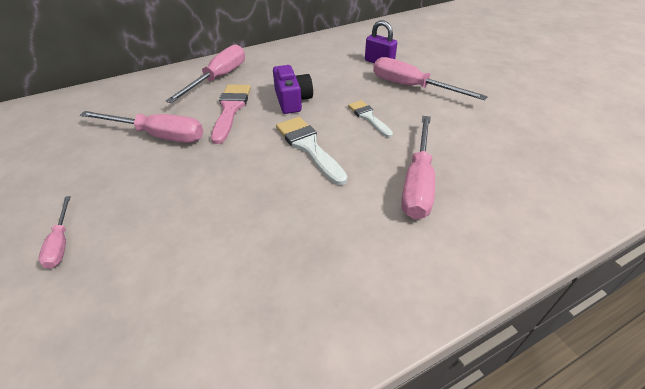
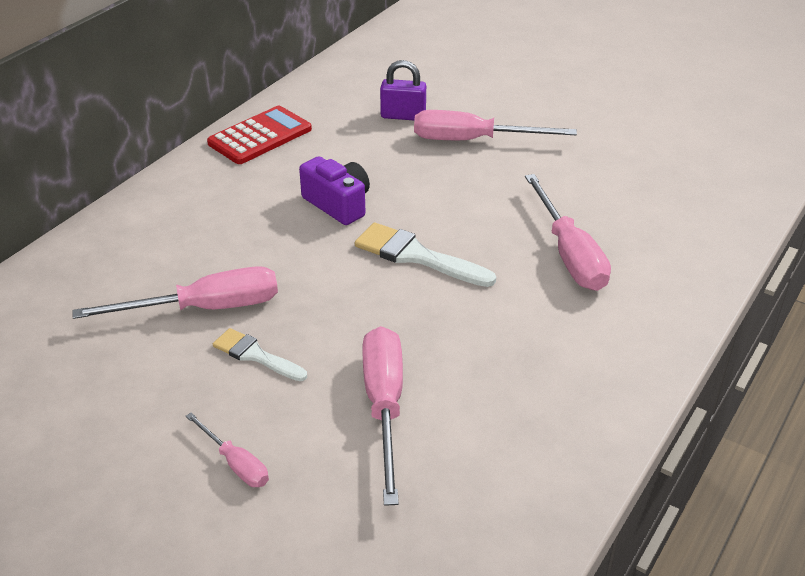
camera: 30 degrees left, 5 degrees down
pink screwdriver [166,44,245,103] -> pink screwdriver moved to [362,326,403,506]
pink brush [211,84,251,144] -> none
white brush [348,100,393,137] -> white brush moved to [213,328,307,381]
none -> red calculator [207,106,312,164]

